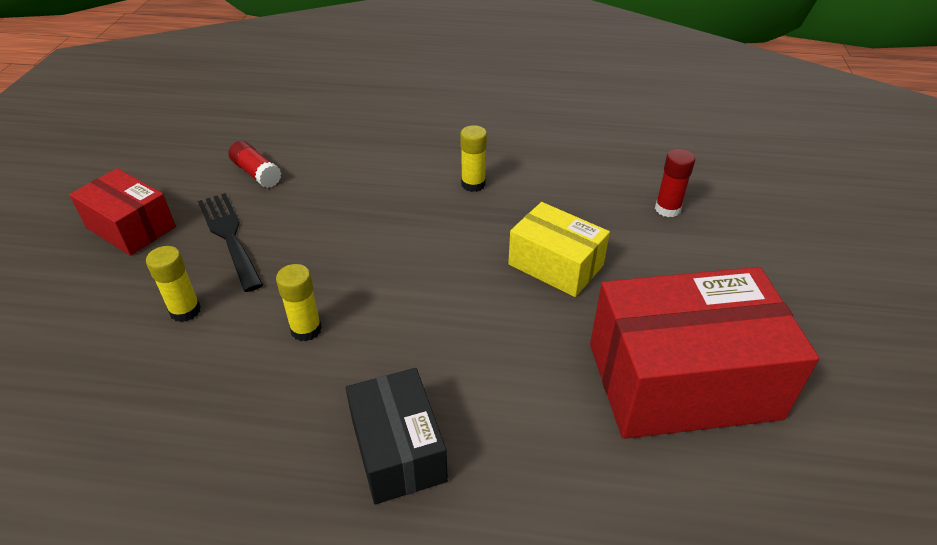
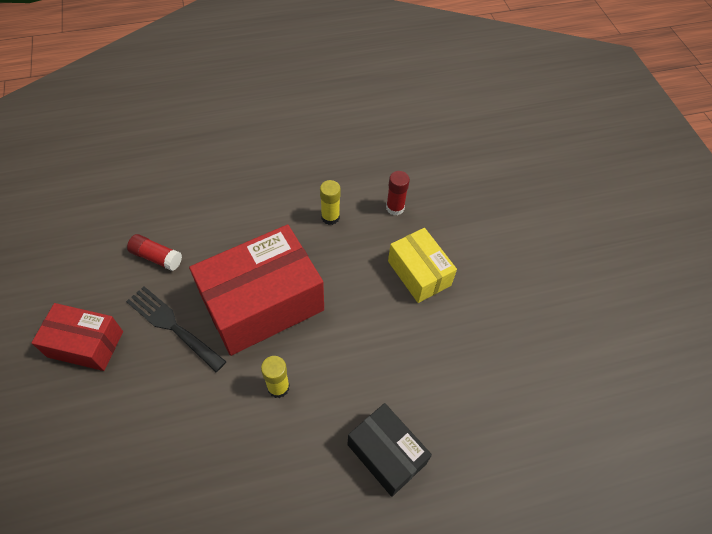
camera: 25 degrees left, 15 degrees up
yellow glue stick [146,246,201,322] -> none
yellow box [508,202,610,297] -> yellow box turned 45 degrees clockwise [388,228,457,303]
red box [590,267,819,439] -> red box moved to [189,224,324,356]
red glue stick [655,149,695,217] -> red glue stick moved to [386,171,410,215]

